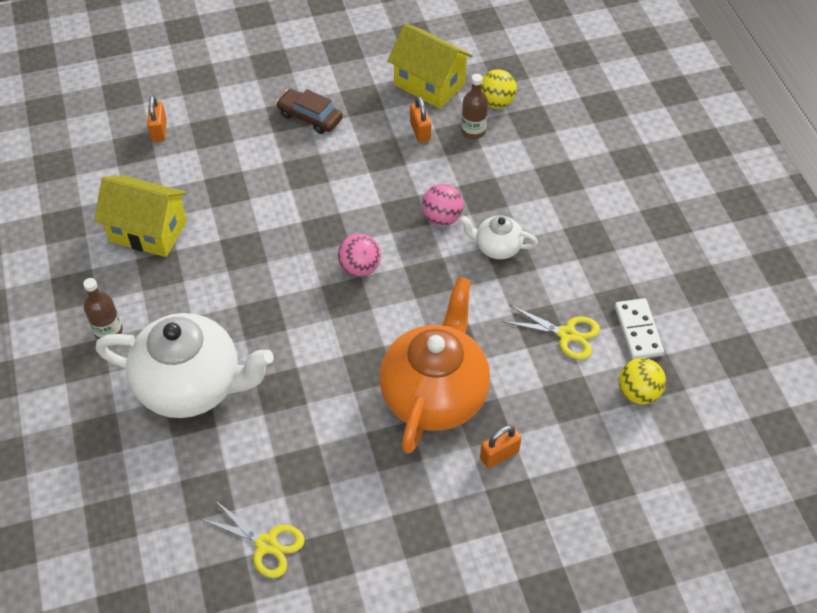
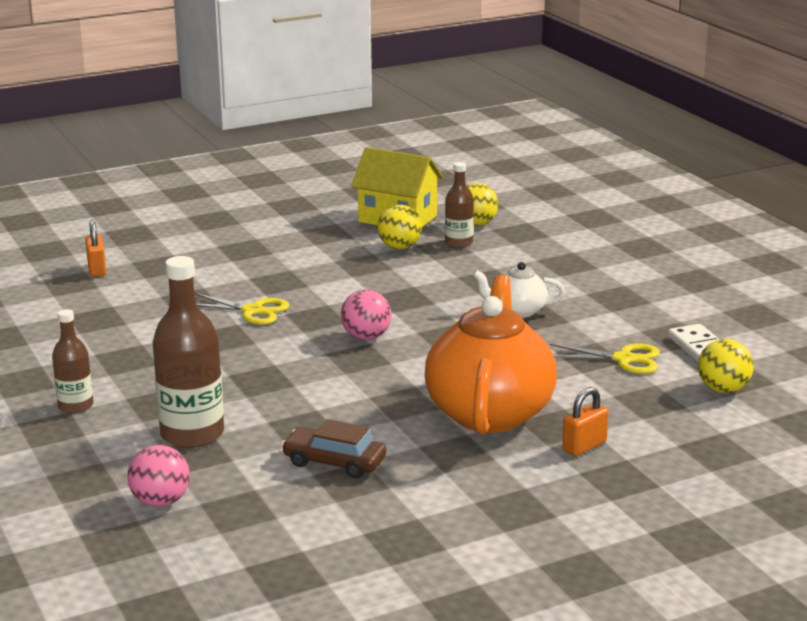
camera: 10 degrees left, 30 degrees down
yellow house [94,175,187,257] -> none
white teapot [95,313,274,418] -> brown bottle [152,256,224,448]
yellow scissors [201,500,305,578] -> yellow scissors moved to [195,293,289,325]
brown car [276,89,343,134] -> brown car moved to [281,419,386,478]
orange padlock [410,96,431,143] -> yellow ball [377,205,422,249]
pink ball [422,184,463,226] -> pink ball moved to [127,445,190,507]

